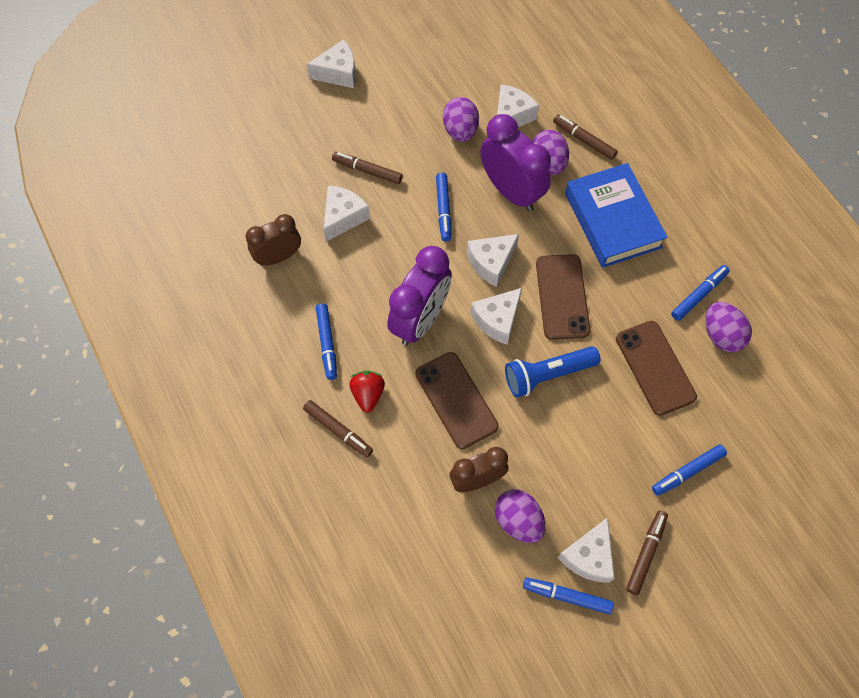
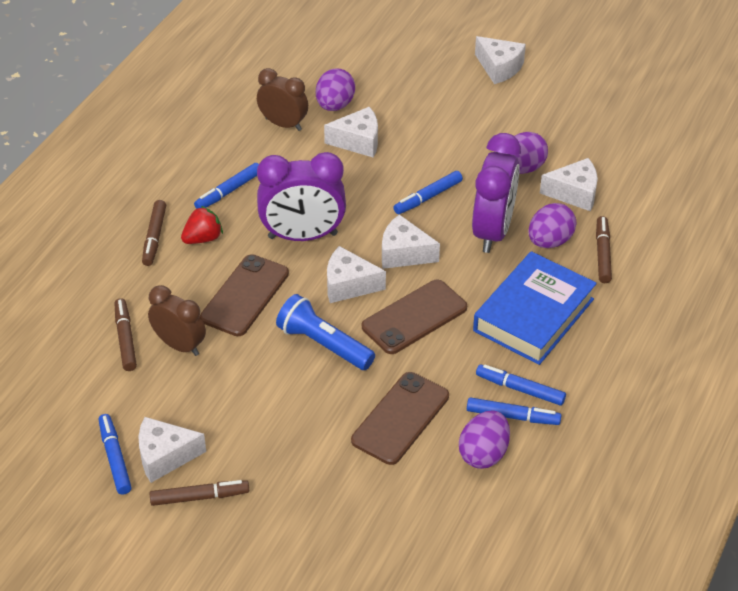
camera: 55 degrees right, 20 degrees down
brown marker [332,152,403,184] -> brown marker moved to [115,298,137,371]
purple egg [495,489,546,543] -> purple egg moved to [316,68,355,111]
blue marker [652,444,727,496] -> blue marker moved to [476,364,566,406]

